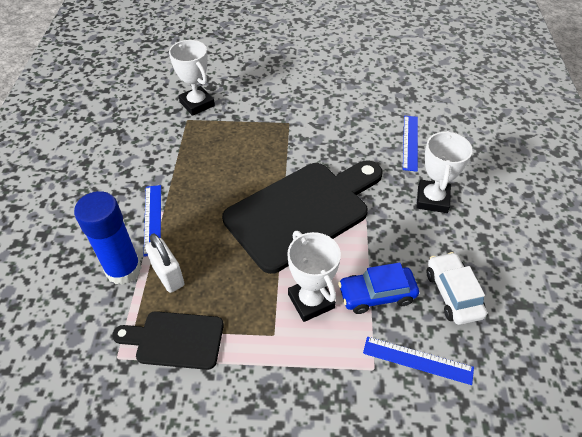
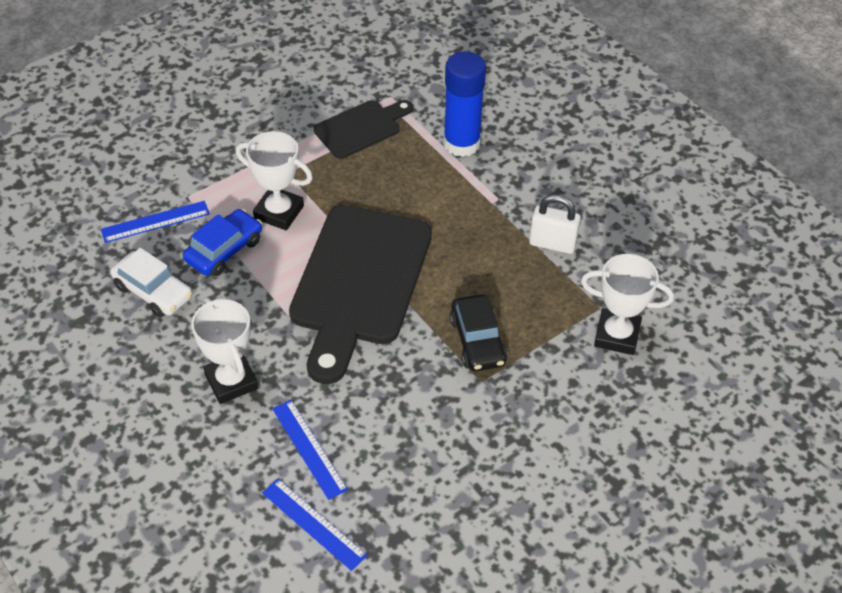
camera: 140 degrees right, 0 degrees up
blue ruler [144,185,161,257] -> blue ruler moved to [262,479,367,571]
white padlock [145,234,185,293] -> white padlock moved to [529,194,581,254]
none -> black car [450,295,507,371]

